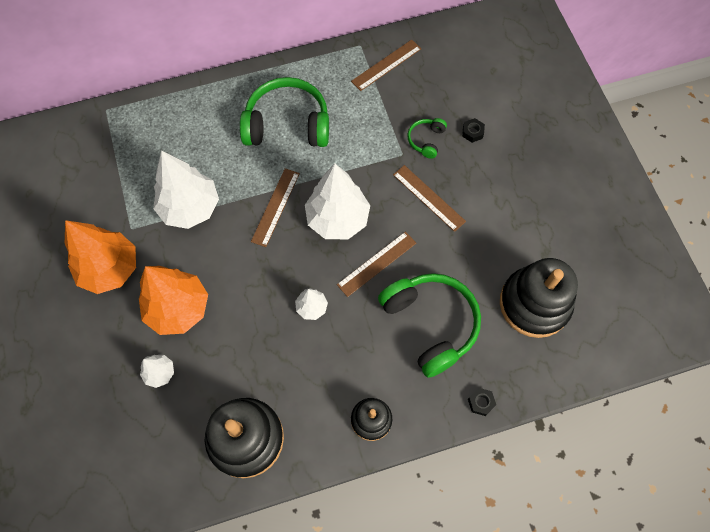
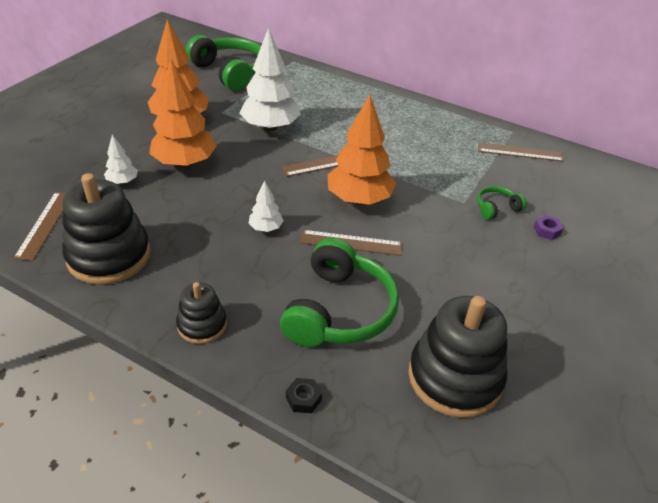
camera: 45 degrees right, 25 degrees down
green headphones [240,77,329,147] -> green headphones moved to [186,35,261,91]
white tree [305,164,370,239] -> orange tree [328,95,396,205]
brown ruler [393,165,466,232] -> brown ruler moved to [13,192,66,261]
black nut [462,118,485,143] -> purple nut [534,215,564,240]

